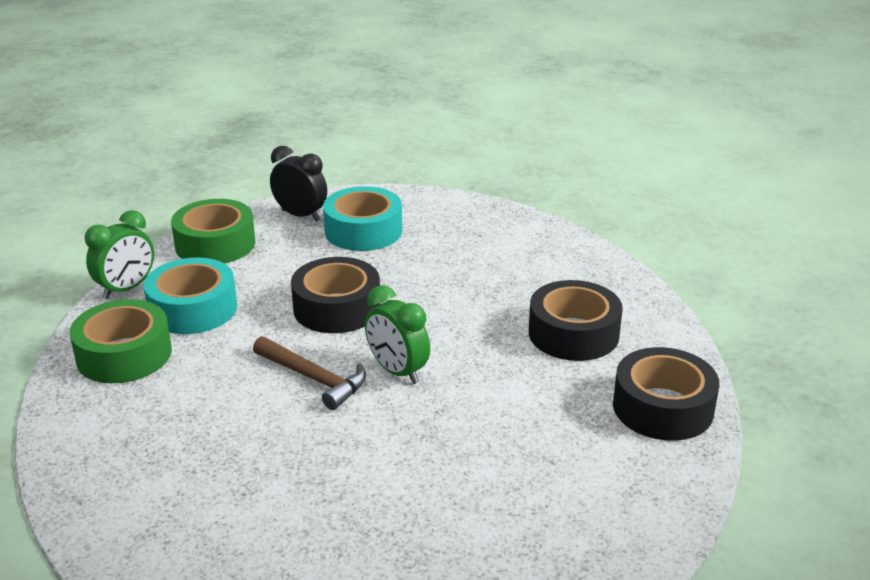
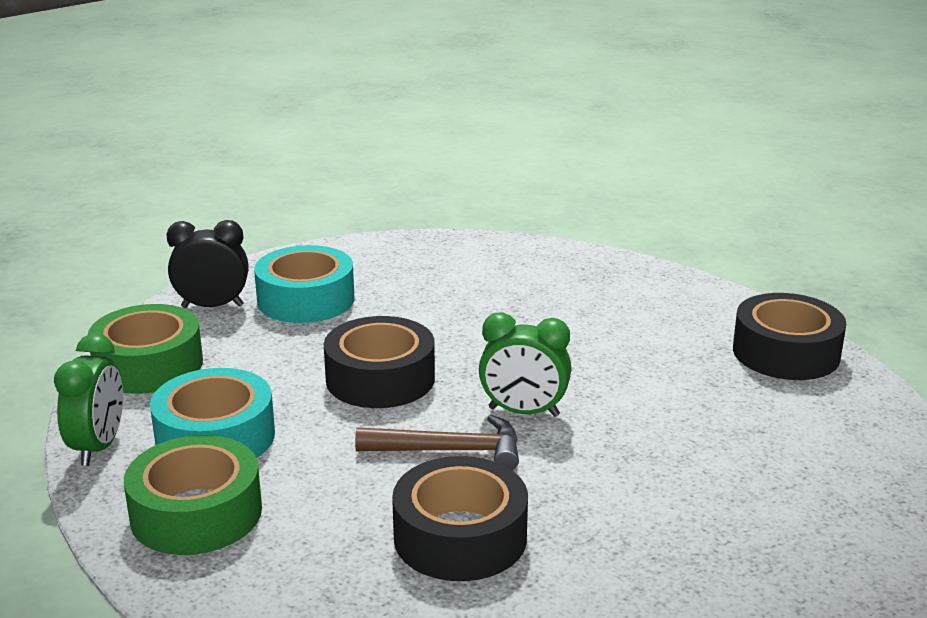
camera: 35 degrees left, 5 degrees down
black tape [529,280,623,361] -> black tape moved to [392,456,528,581]

